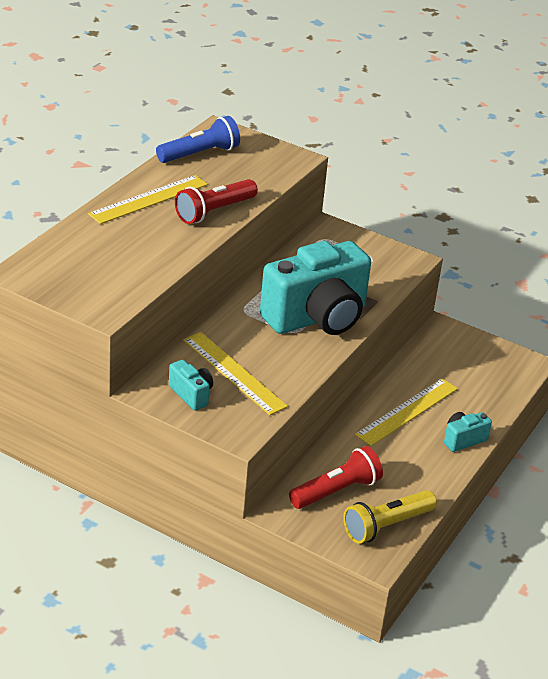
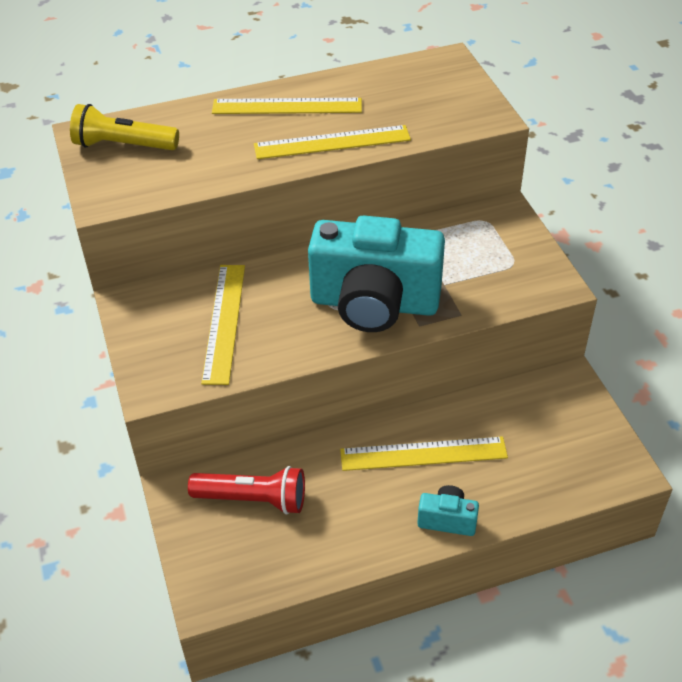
camera: 45 degrees right, 10 degrees up
blue flashlight [156,116,240,163] -> none
turquoise camera [169,360,213,411] -> none
red flashlight [175,179,258,224] -> yellow ruler [254,125,411,159]
yellow flashlight [343,490,437,544] -> yellow flashlight moved to [70,104,179,150]

